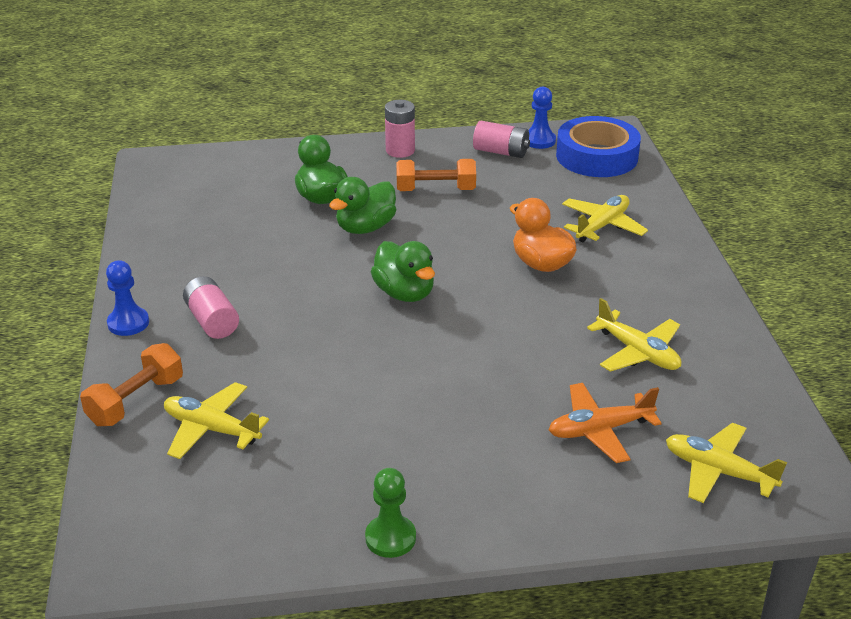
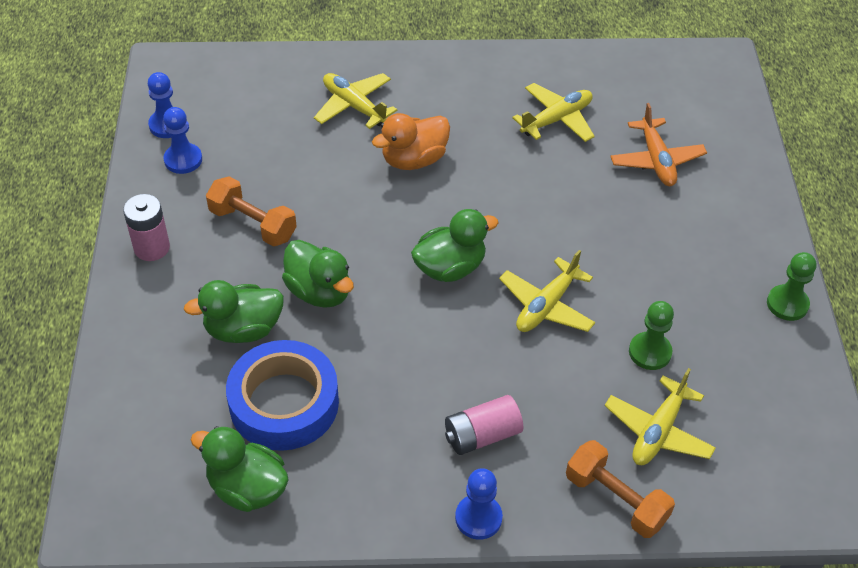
camera: 85 degrees left, 15 degrees up
orange dumbbell [396,159,476,191] -> orange dumbbell turned 60 degrees counterclockwise [206,176,297,247]
pink battery [473,121,530,158] -> blue pawn [163,107,202,174]
blue tape [556,116,641,177] -> blue tape moved to [226,340,339,451]
yellow plane [666,423,787,503] -> yellow plane moved to [499,250,595,332]
none -> green duck [191,426,289,512]
none -> green pawn [629,301,674,370]

